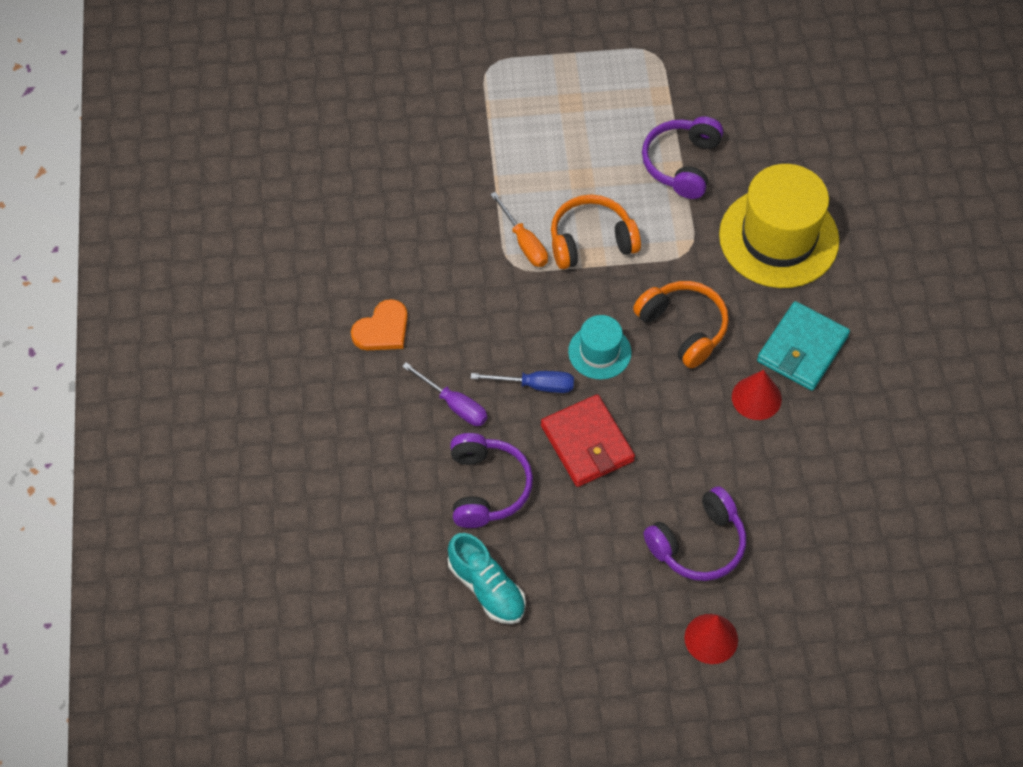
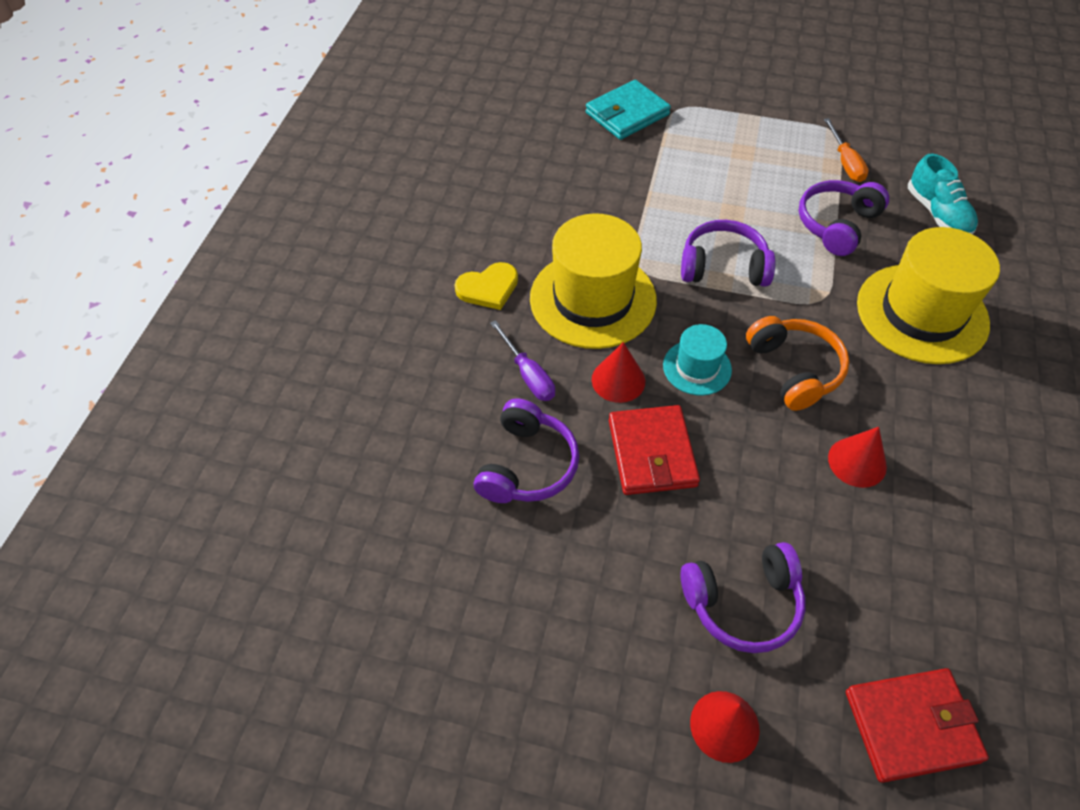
camera: 20 degrees right, 5 degrees down
orange heart [351,299,408,350] -> yellow heart [455,262,518,310]
turquoise shoe [448,533,526,624] -> turquoise shoe moved to [908,153,978,235]
blue screwdriver [471,371,574,393] -> red cone [592,342,645,403]
orange screwdriver [490,192,548,267] -> orange screwdriver moved to [824,118,869,182]
orange headphones [551,195,641,269] -> purple headphones [681,220,775,287]
turquoise wallet [757,301,850,391] -> turquoise wallet moved to [586,80,671,140]
none -> yellow hat [530,213,657,349]
none -> red wallet [846,668,989,783]

